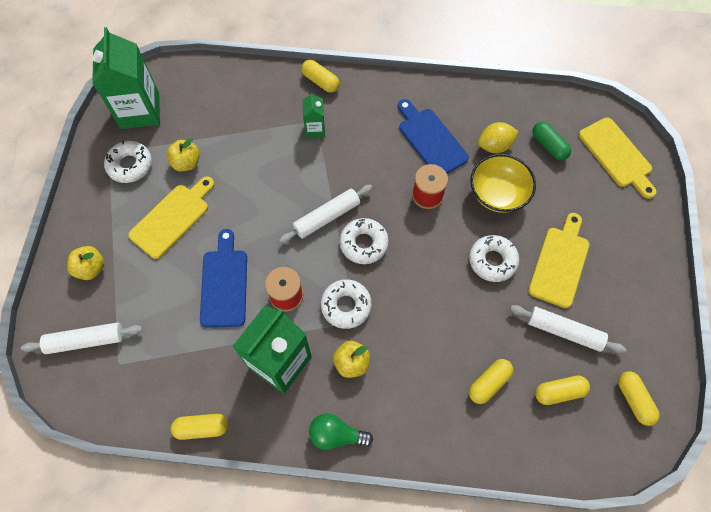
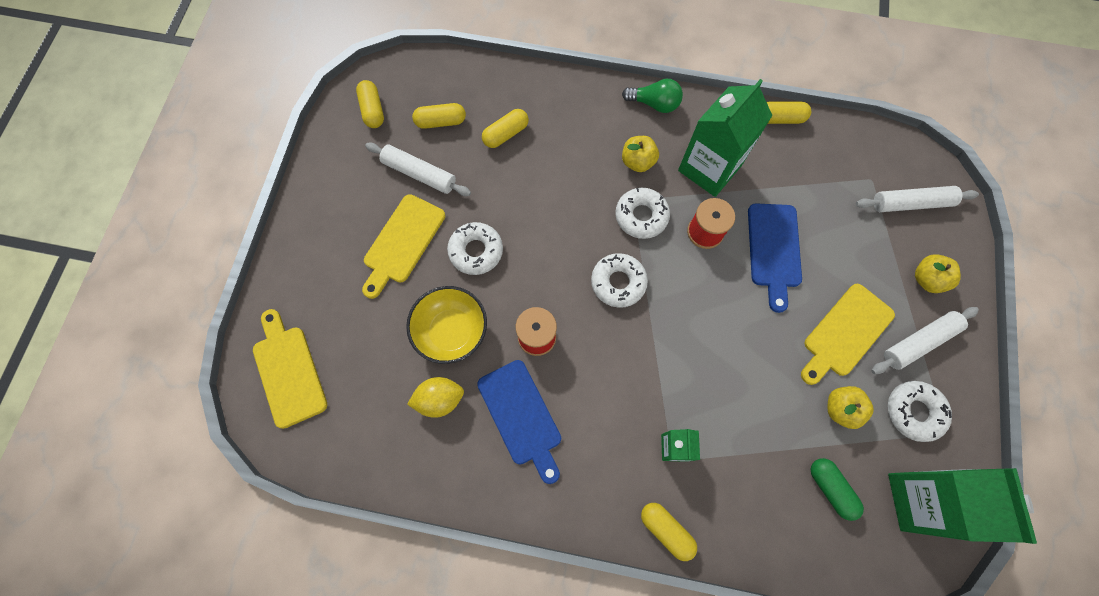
camera: 175 degrees left, 5 degrees up
white rolling pin [279,185,373,243] -> white rolling pin moved to [871,307,979,374]
green capsule [532,122,571,160] -> green capsule moved to [811,458,864,521]

